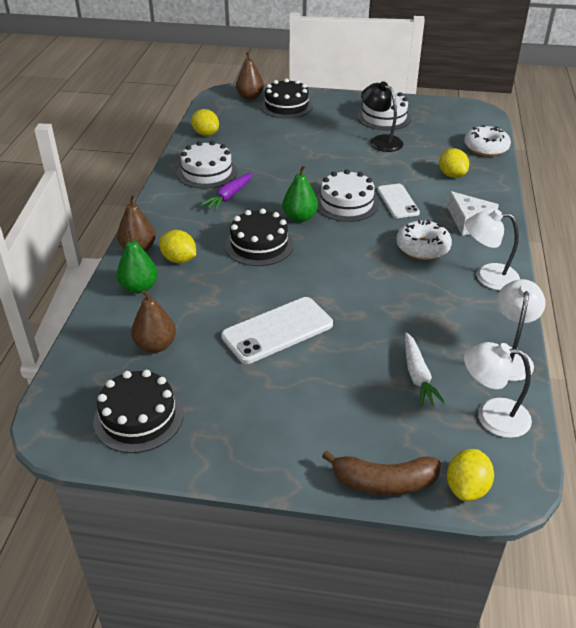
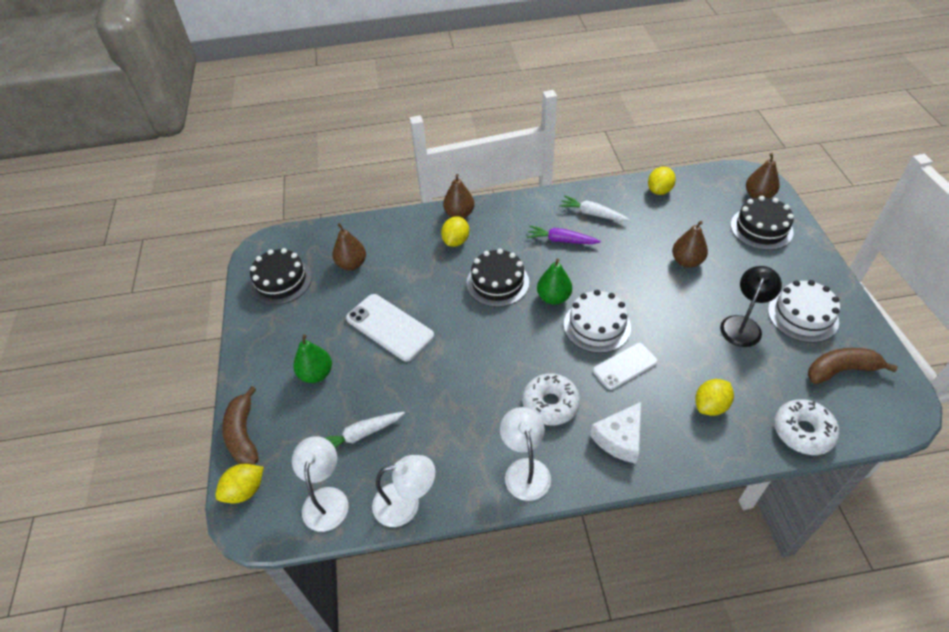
camera: 75 degrees right, 10 degrees up
green pear [117,231,158,293] -> green pear moved to [293,334,332,383]
white cake [177,141,237,189] -> white carrot [559,196,629,221]
yellow lemon [447,449,494,501] -> yellow lemon turned 45 degrees counterclockwise [215,464,264,503]
none -> brown pear [672,221,708,268]
none -> brown banana [808,348,898,384]

